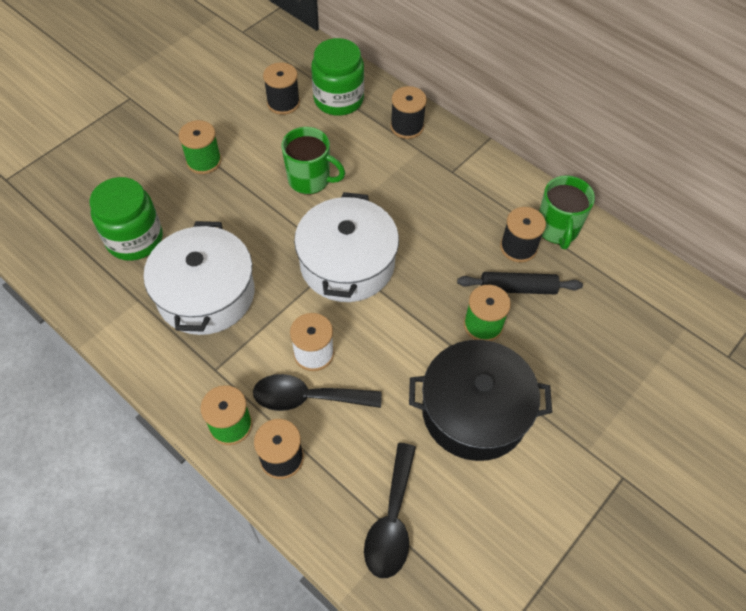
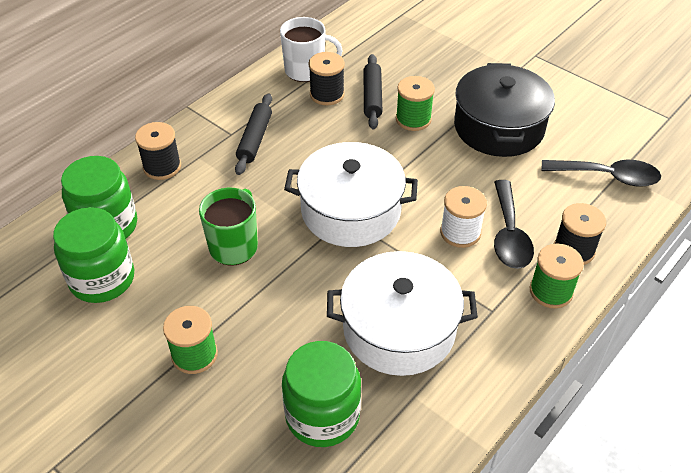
camera: 90 degrees left, 10 degrees down
black spool [263,62,300,115] -> green jar [53,207,134,303]
green mug [539,175,595,249] -> white mug [280,17,343,82]
none -> black rolling pin [235,93,272,175]

